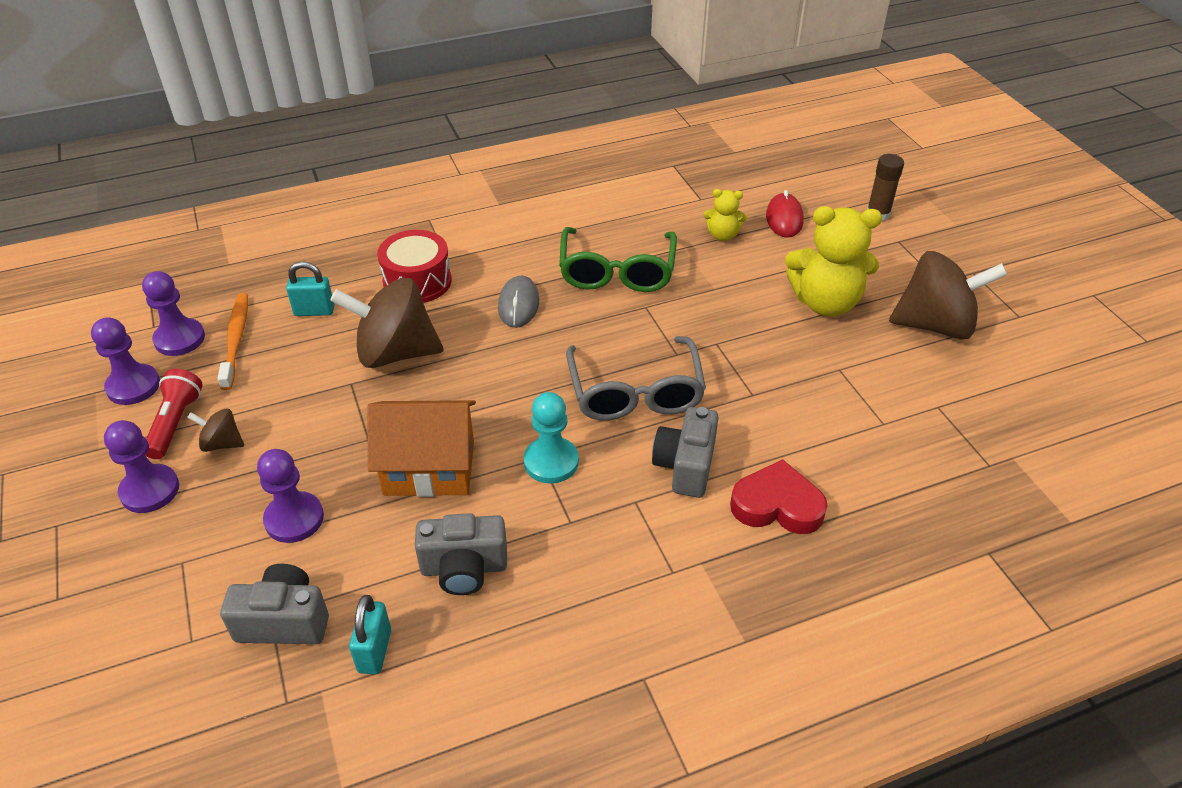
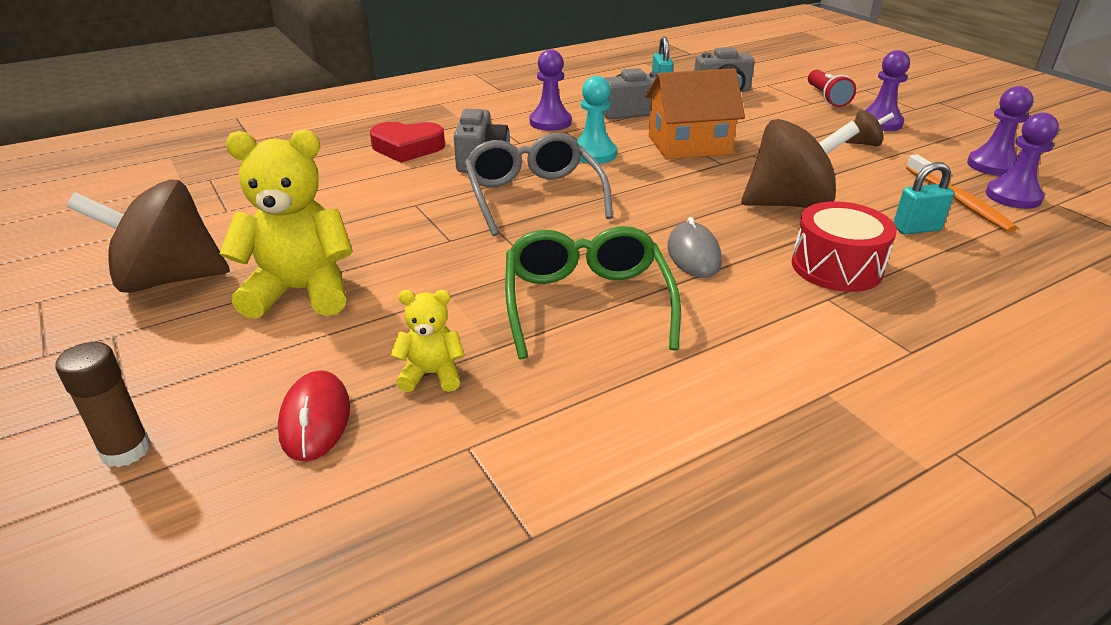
camera: 170 degrees right, 10 degrees down
red flashlight [145,369,203,459] -> red flashlight moved to [808,70,856,107]
purple pawn [257,449,324,543] -> purple pawn moved to [530,49,572,131]

